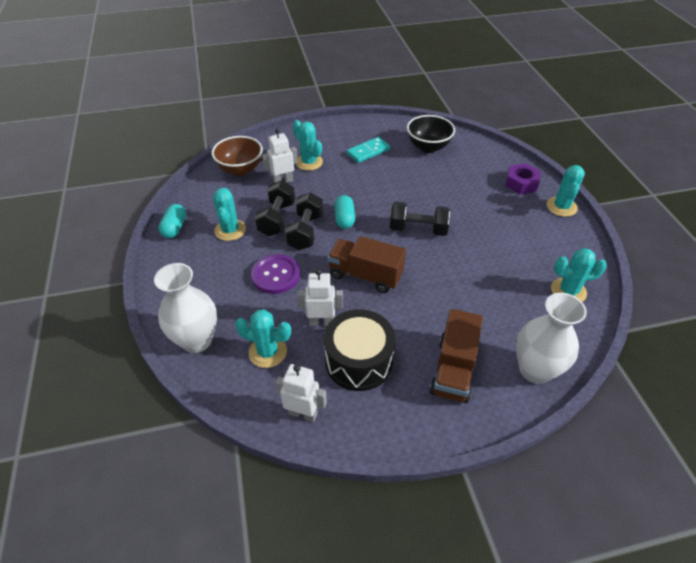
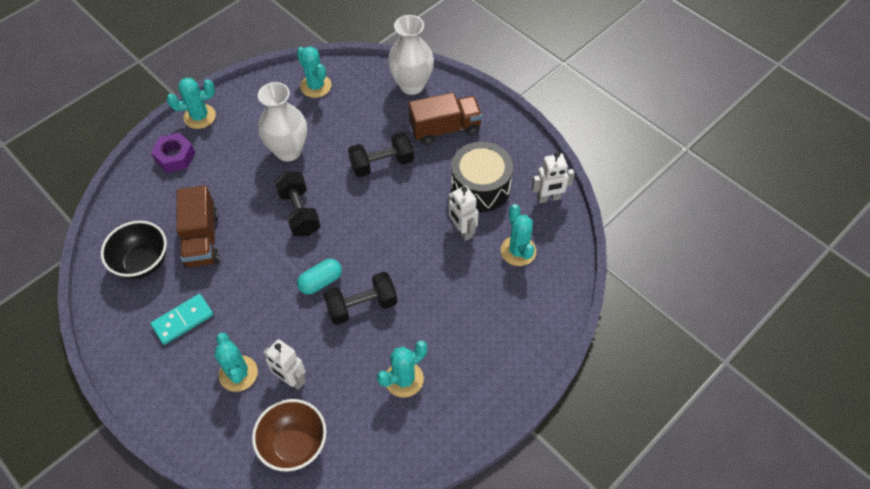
camera: 120 degrees left, 10 degrees up
white vase [154,263,217,353] -> white vase moved to [258,82,307,161]
turquoise capsule [158,204,186,238] -> none
purple button [251,254,300,294] -> none
black dumbbell [255,180,295,236] -> black dumbbell moved to [348,132,414,178]
white robot [275,364,327,422] -> white robot turned 90 degrees counterclockwise [531,152,575,203]
turquoise cactus [293,120,323,171] -> turquoise cactus turned 45 degrees counterclockwise [215,332,258,392]
brown truck [327,236,406,293] -> brown truck moved to [176,185,219,268]
turquoise domino [347,137,390,163] -> turquoise domino turned 60 degrees counterclockwise [150,294,213,345]

